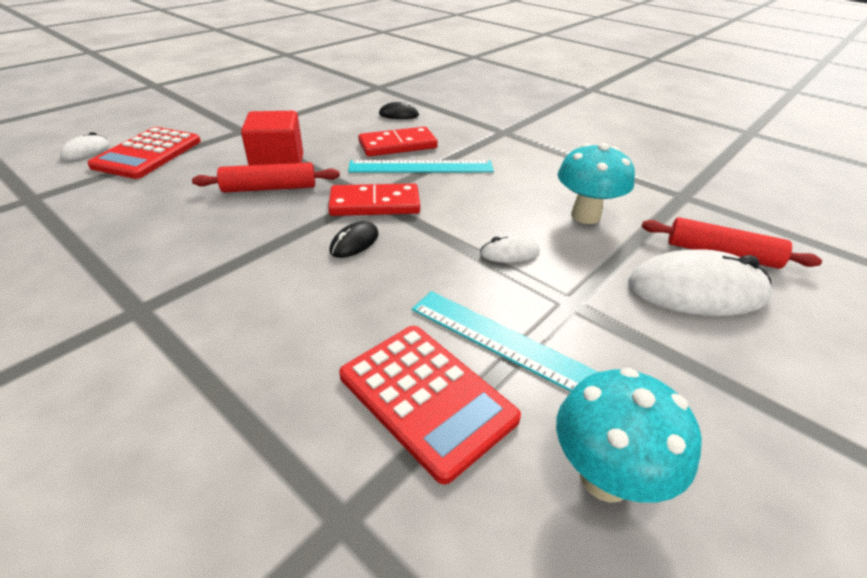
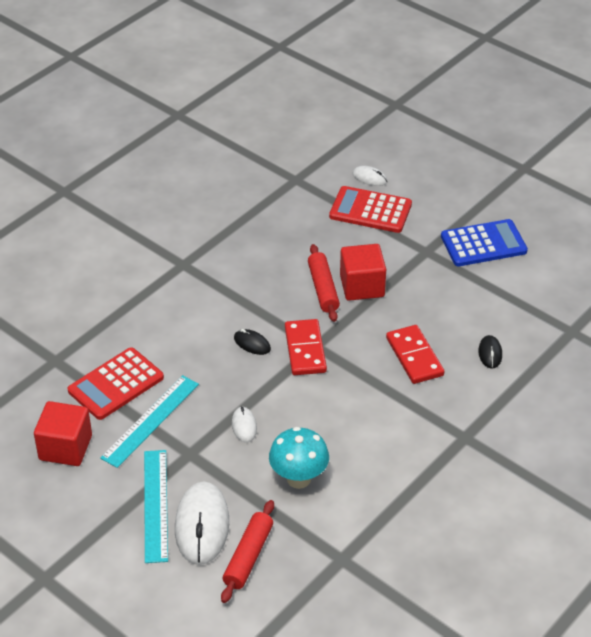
camera: 90 degrees right, 5 degrees up
turquoise ruler [348,160,494,172] -> turquoise ruler moved to [144,450,168,563]
turquoise mushroom [556,368,702,503] -> red cube [34,401,92,466]
none -> blue calculator [441,219,528,266]

